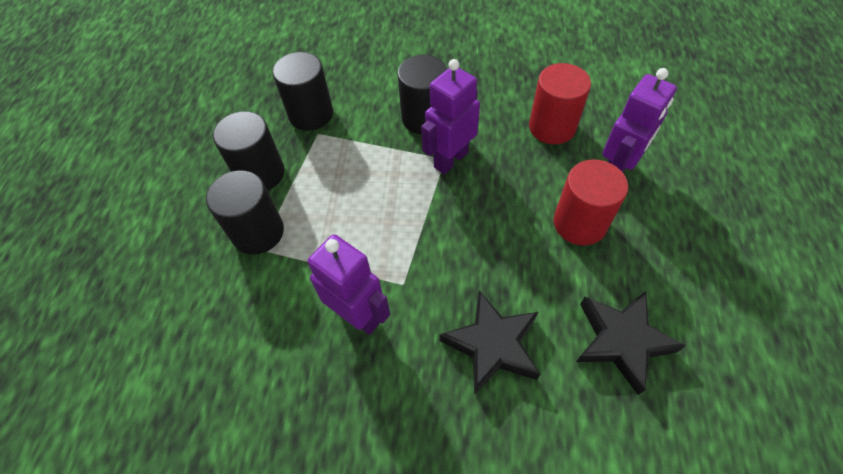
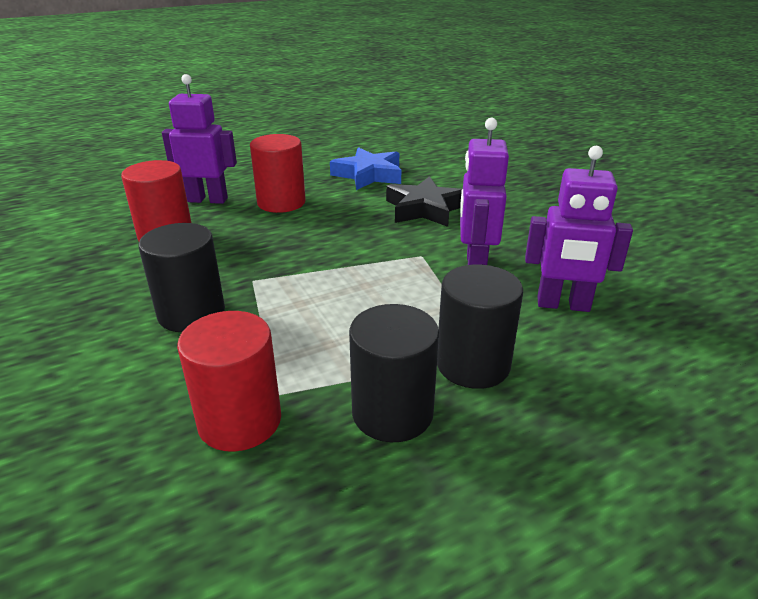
camera: 125 degrees left, 25 degrees down
black cylinder [273,52,333,131] -> red cylinder [177,311,281,452]
purple robot [421,59,480,174] -> purple robot moved to [525,146,633,312]
black star [576,291,686,395] -> blue star [330,147,401,190]

